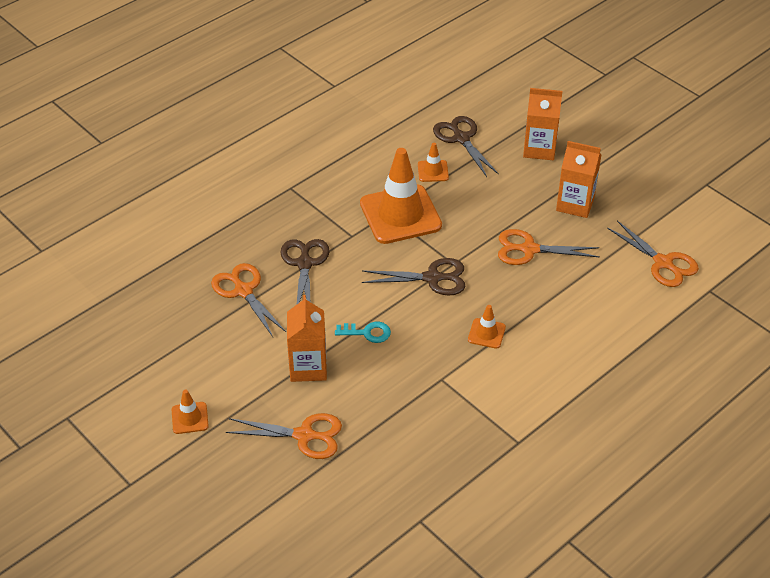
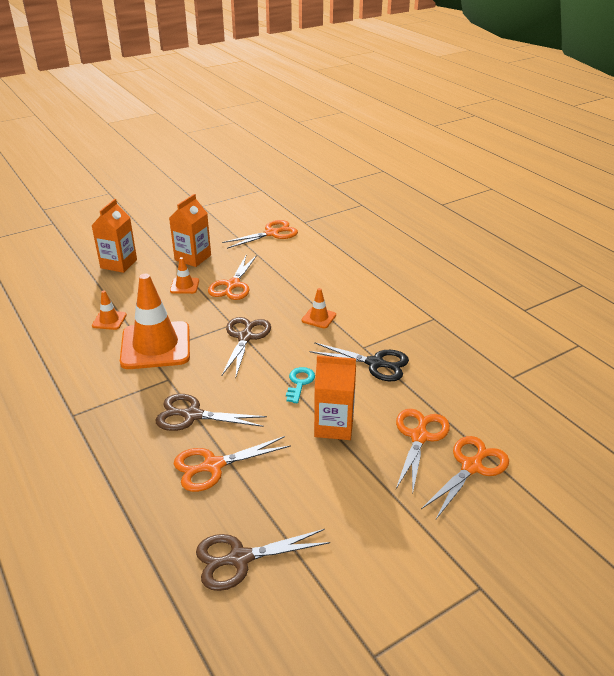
camera: 80 degrees left, 10 degrees down
orange traffic cone [172,390,209,434] -> orange traffic cone moved to [170,257,199,294]
brown scissors [433,116,499,177] -> brown scissors moved to [196,529,330,591]
none -> black scissors [310,342,409,381]
none -> orange scissors [421,436,509,519]

